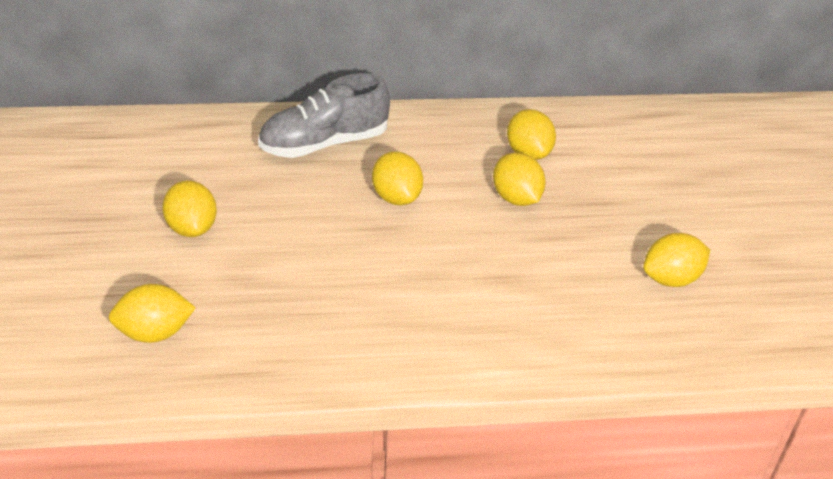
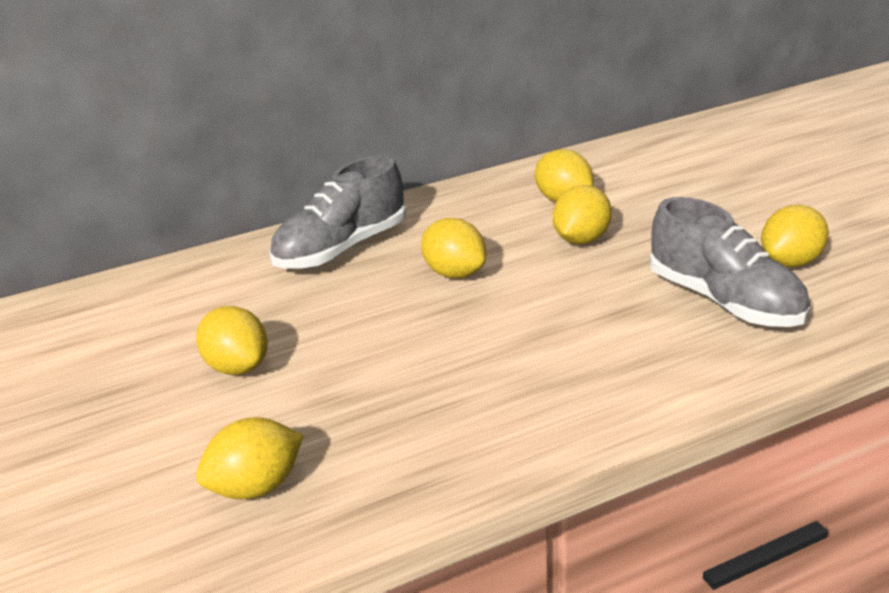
camera: 15 degrees left, 10 degrees down
yellow lemon [493,152,546,206] -> yellow lemon turned 75 degrees clockwise [553,185,612,244]
none -> grey shoe [649,197,810,327]

